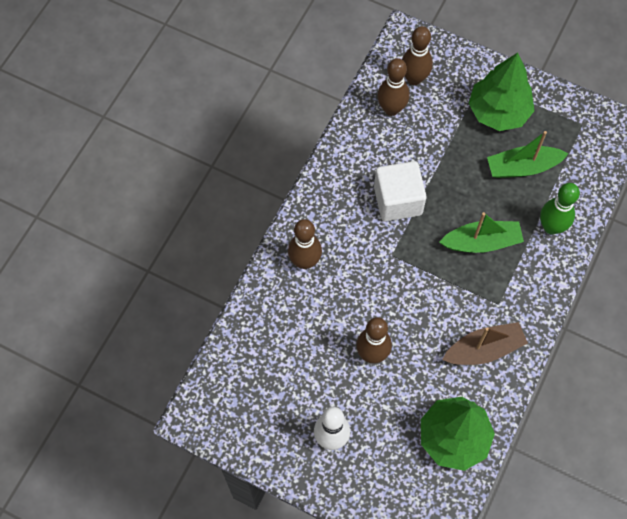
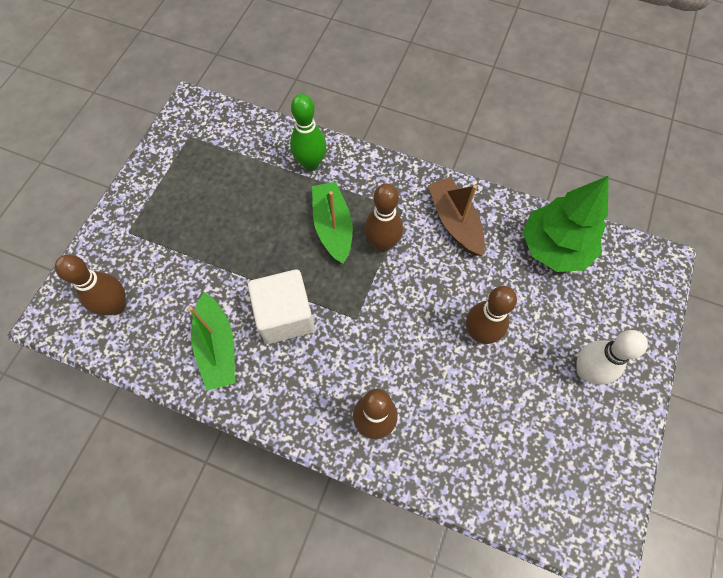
camera: 95 degrees left, 0 degrees up
brown bowling pin [377,58,410,116] -> brown bowling pin moved to [364,184,403,252]
green tree [469,53,534,131] -> none
green boat [487,131,568,178] -> green boat moved to [188,293,235,391]

